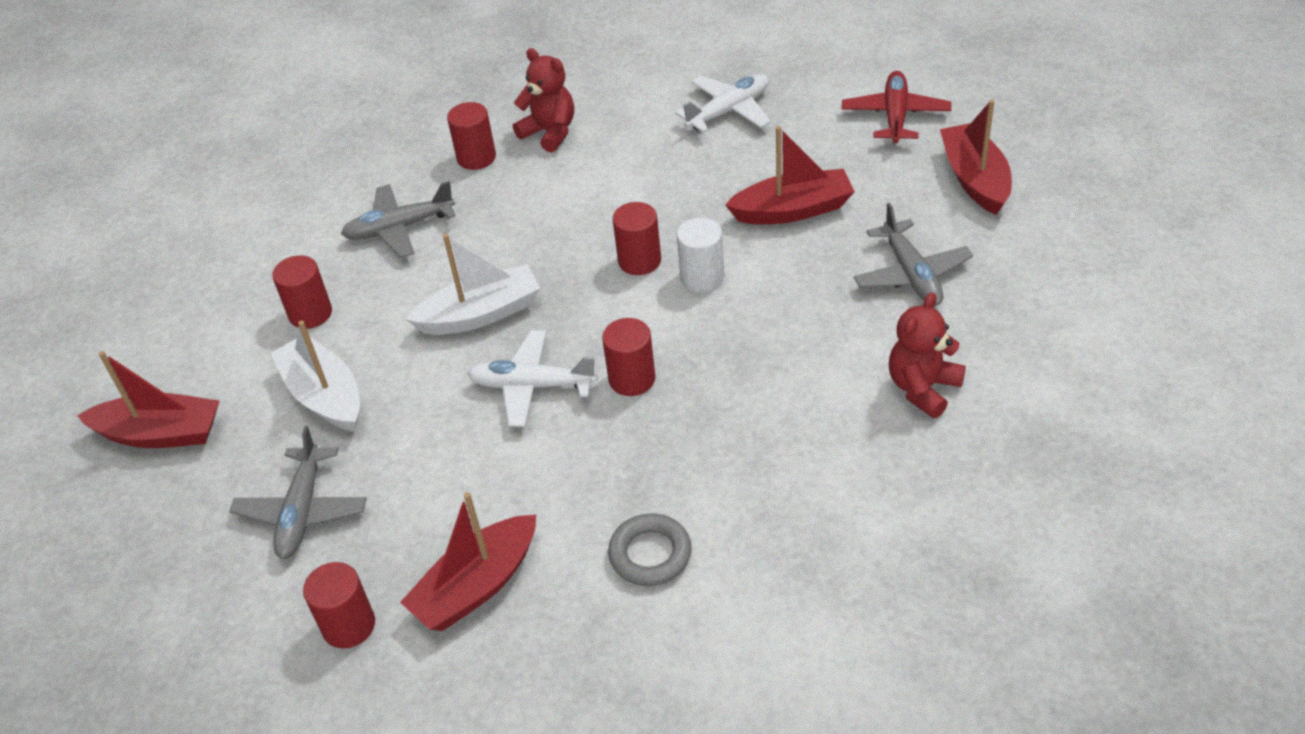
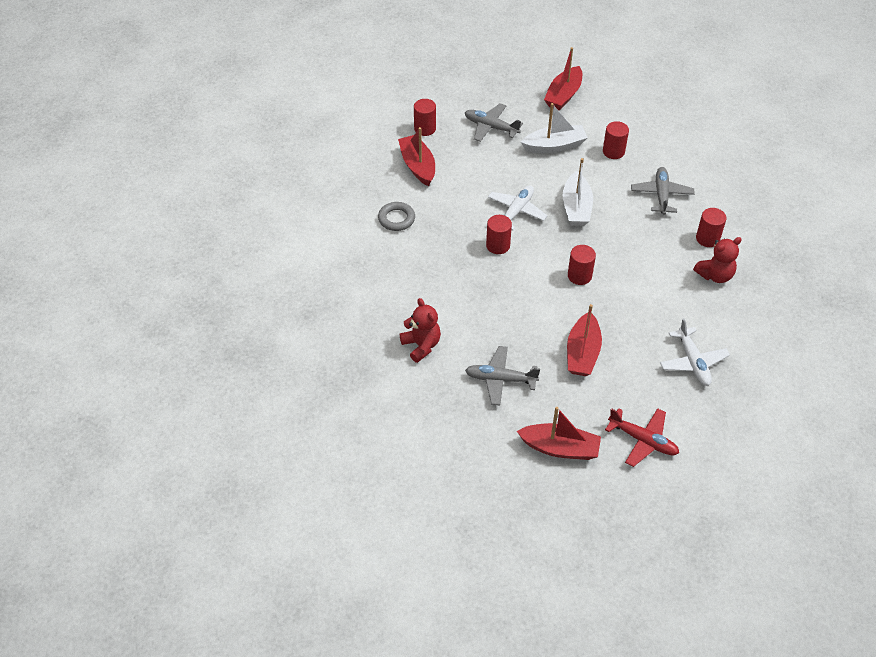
camera: 110 degrees right, 5 degrees up
white cylinder [677,218,724,292] -> none

